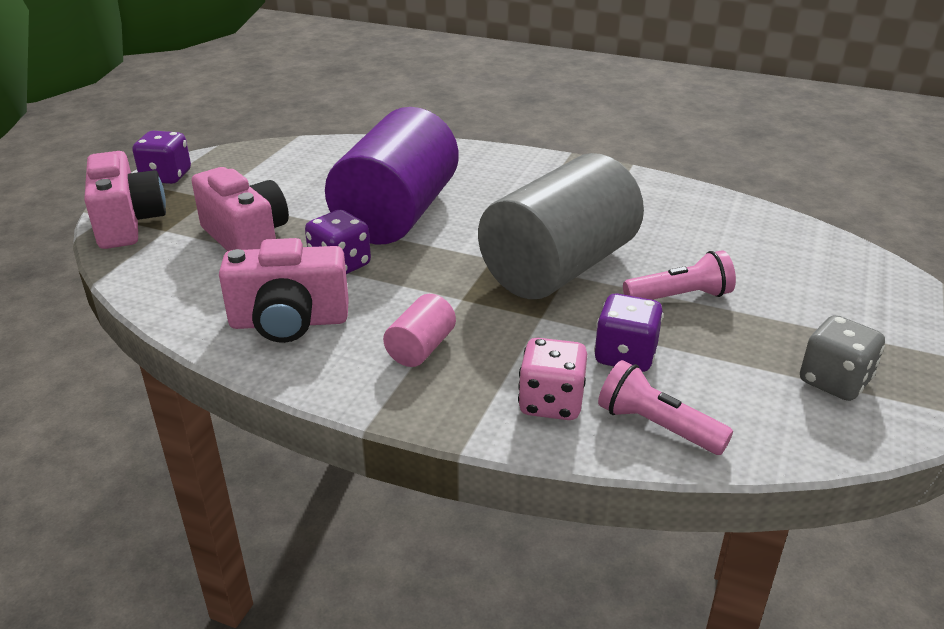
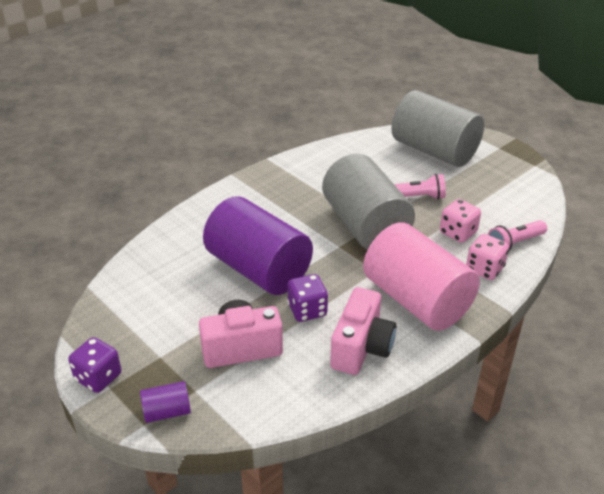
camera: 65 degrees left, 5 degrees up
pink camera [84,151,166,249] -> purple cylinder [140,381,191,423]
pink cylinder [383,294,456,367] -> pink cylinder [363,222,480,331], size x2.43
purple dice [594,294,663,372] -> pink dice [440,199,481,243]
pink flashlight [623,250,736,300] -> pink flashlight turned 75 degrees clockwise [394,174,446,200]
grey dice [800,315,885,401] -> none
none -> grey cylinder [391,90,484,167]

